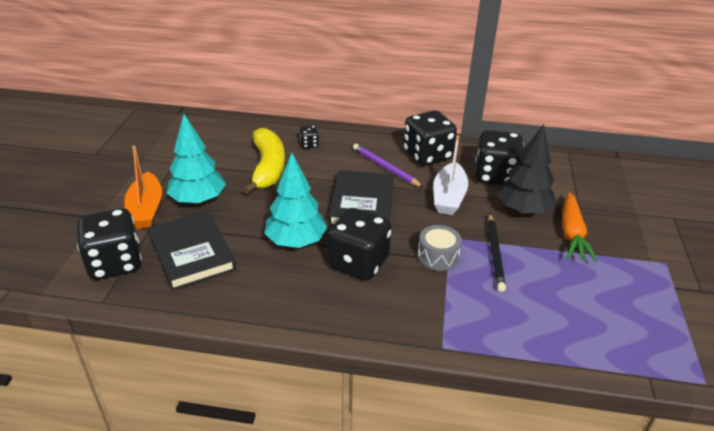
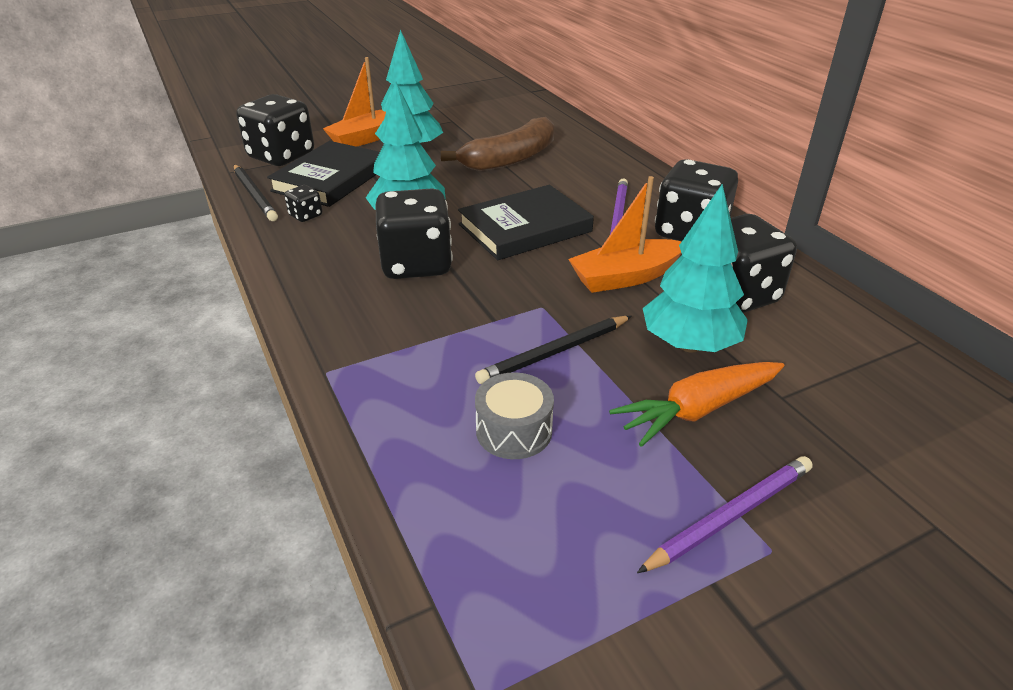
camera: 55 degrees right, 0 degrees up
yellow banana [243,128,285,194] -> brown banana [441,117,554,171]
black dice [300,126,319,148] -> black dice moved to [284,185,322,222]
grey drum [418,225,462,271] -> grey drum moved to [475,372,554,459]
white boat [433,135,468,215] -> orange boat [568,176,682,293]
black tree [497,124,556,214] -> turquoise tree [643,184,748,353]
none -> black pencil [234,165,278,221]
none -> purple pencil [637,456,813,573]

